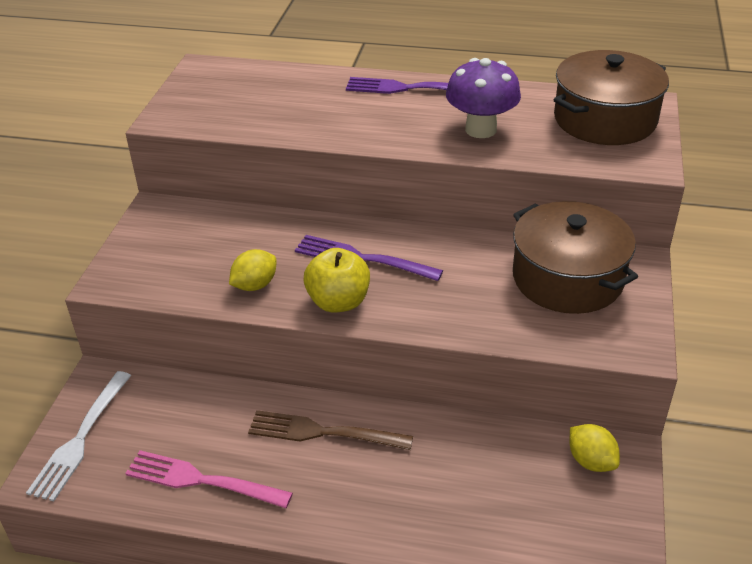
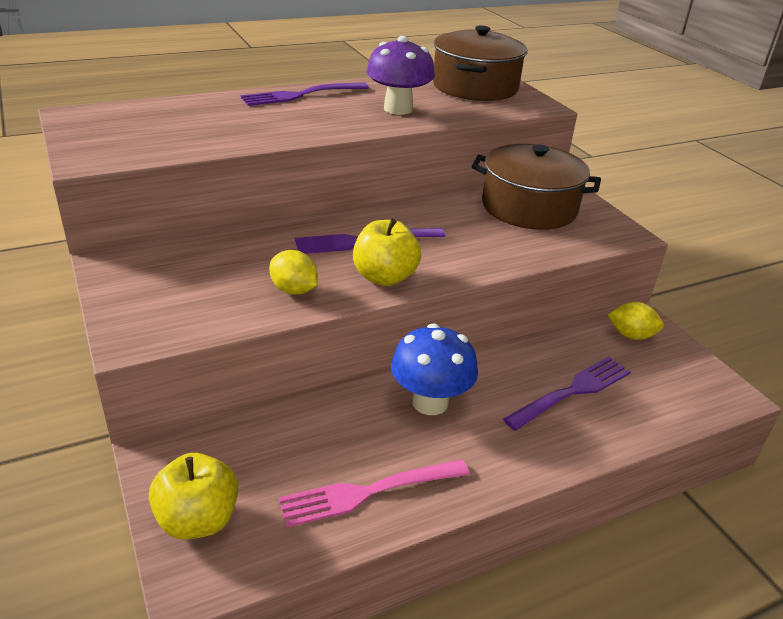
camera: 40 degrees left, 5 degrees down
white fork [26,371,131,502] -> yellow apple [149,453,238,540]
yellow lemon [229,249,277,291] -> yellow lemon turned 60 degrees counterclockwise [269,250,318,295]
brown fork [248,410,413,450] -> blue mushroom [391,323,478,415]
none -> purple fork [503,357,631,431]

